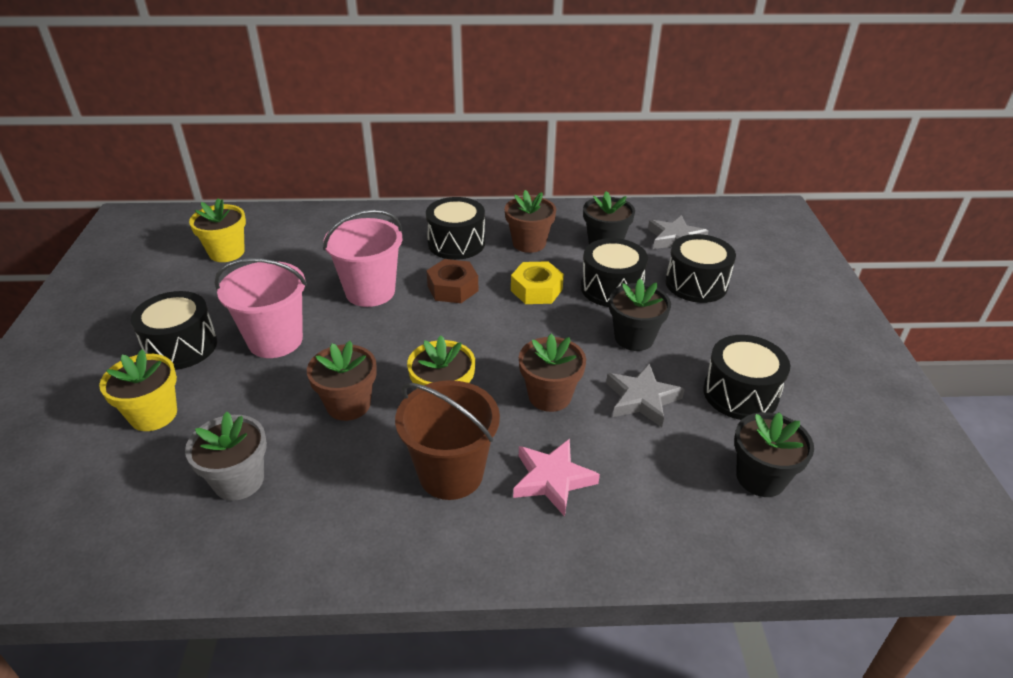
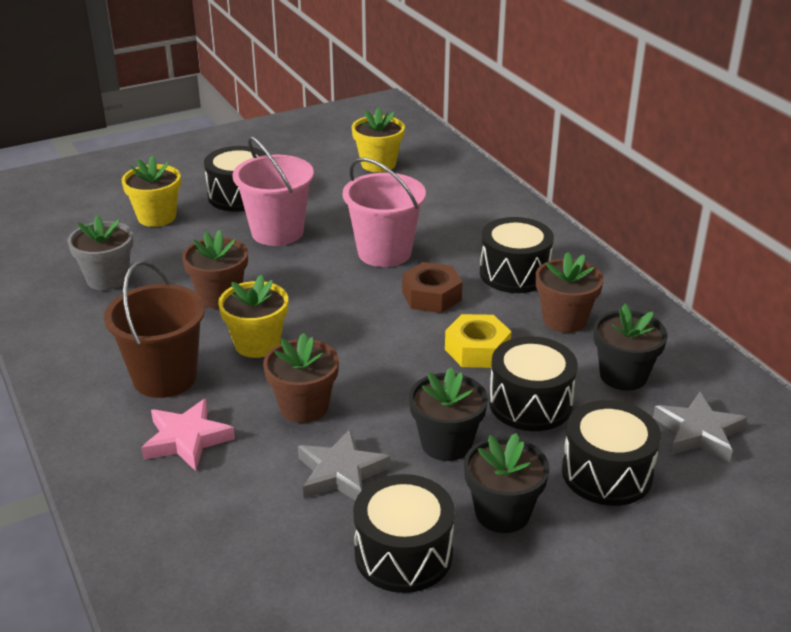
camera: 65 degrees right, 5 degrees down
black flower pot [734,412,814,497] -> black flower pot moved to [464,433,549,533]

